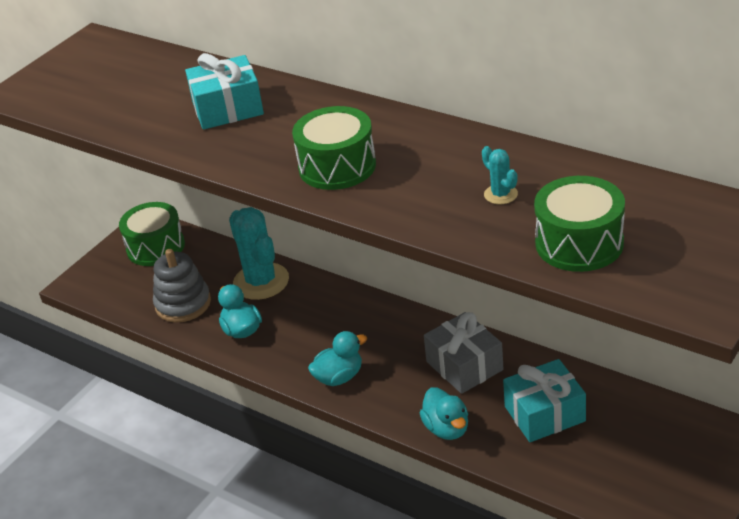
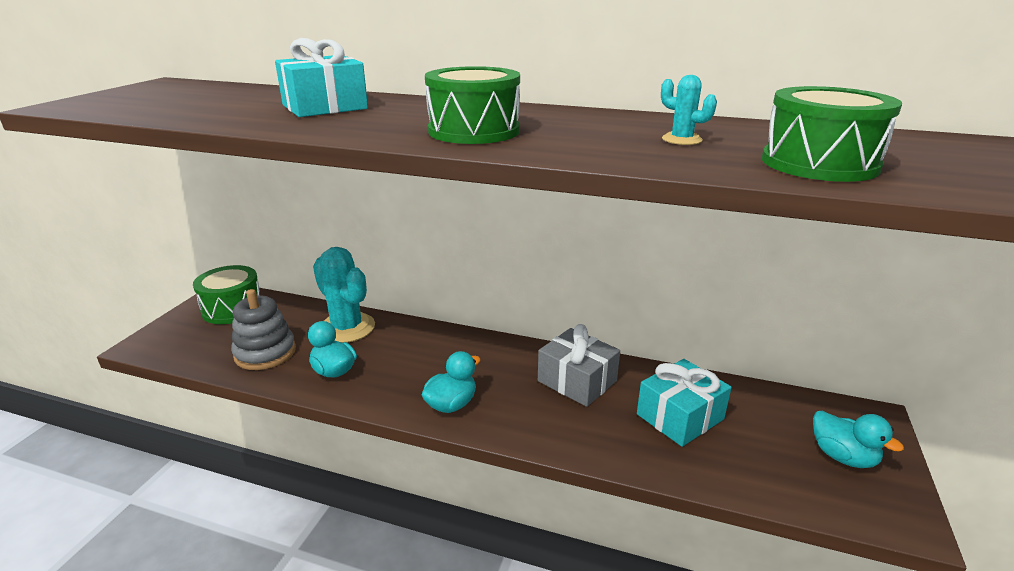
camera: 20 degrees left, 10 degrees down
turquoise duck [420,387,468,440] -> turquoise duck moved to [813,411,904,468]

